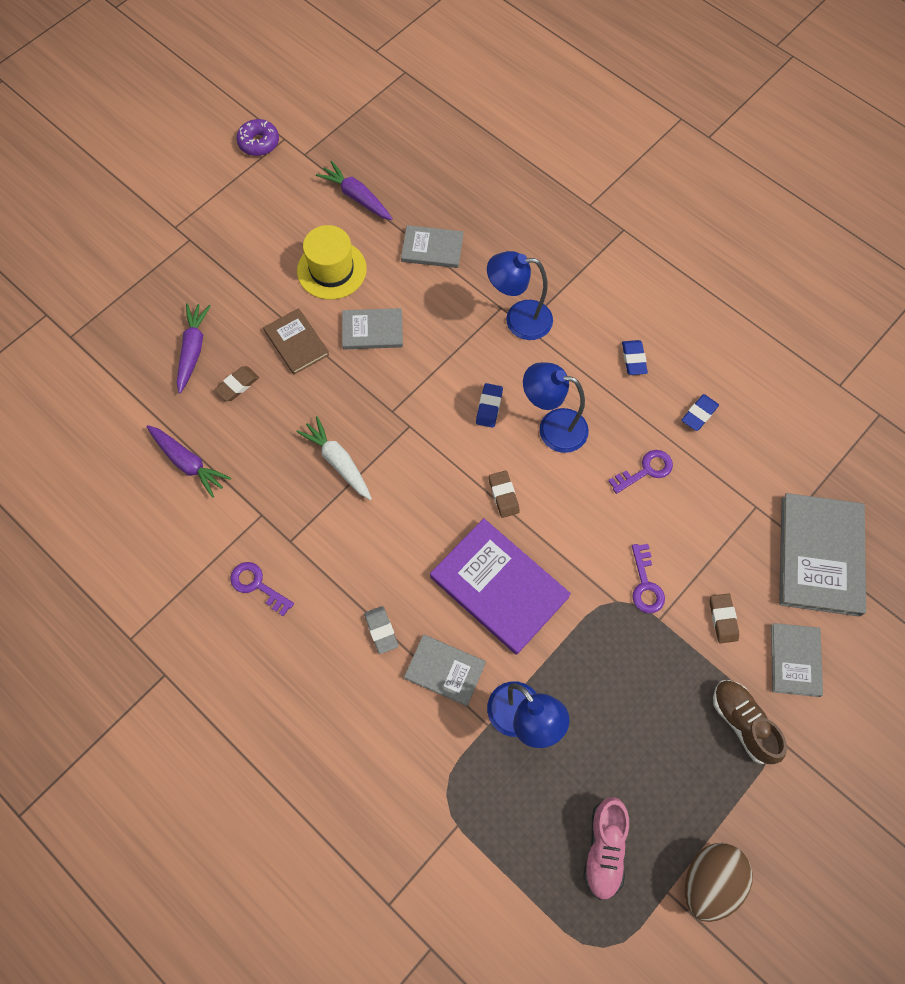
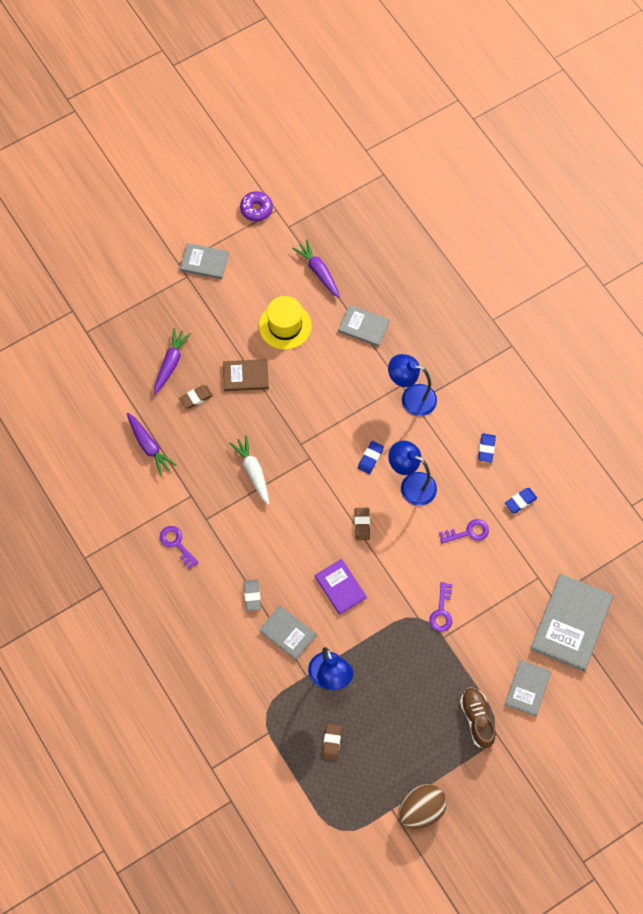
camera: 15 degrees right, 0 degrees up
brown book [263,308,330,375] -> brown book turned 75 degrees counterclockwise [223,359,269,391]
grey book [342,308,403,349] -> grey book moved to [180,243,229,279]
purple book [430,518,571,655] -> purple book [315,559,367,615], size x0.57
pink shoe [583,797,629,900] -> none
brown eraser [710,594,739,643] -> brown eraser moved to [322,724,341,760]

